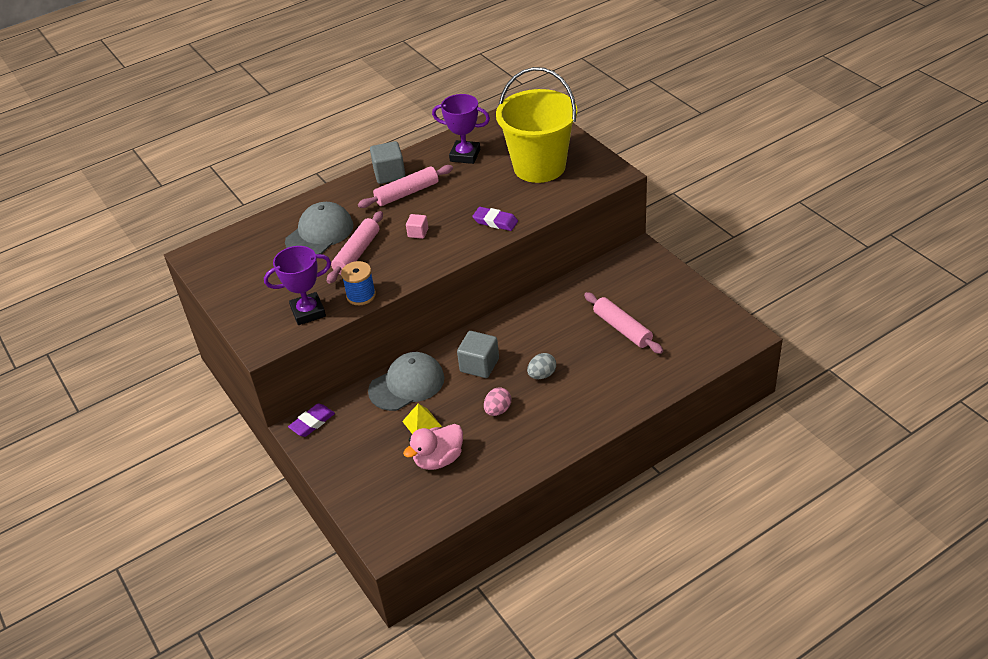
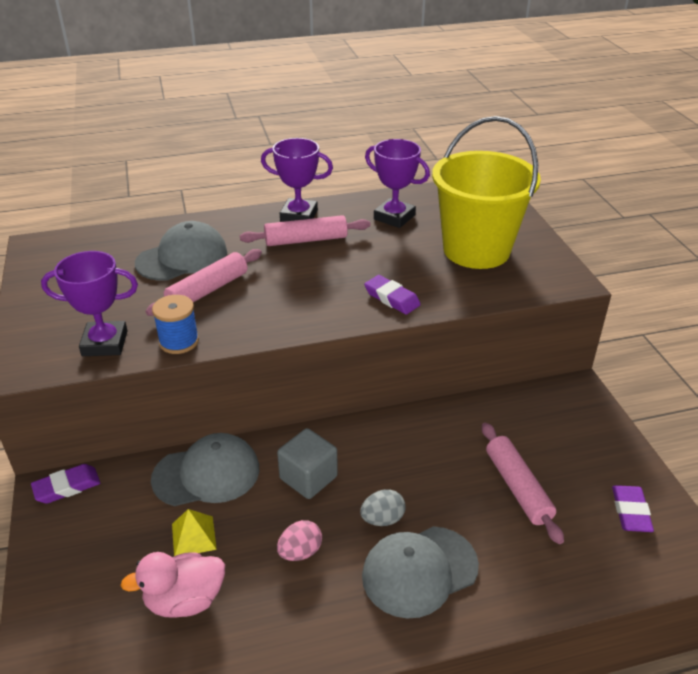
camera: 15 degrees right, 5 degrees down
grey cube [370,141,406,184] -> purple trophy [261,138,333,222]
pink cube [406,214,428,239] -> none
none -> grey cap [362,526,479,619]
none -> purple eraser [612,485,654,532]

